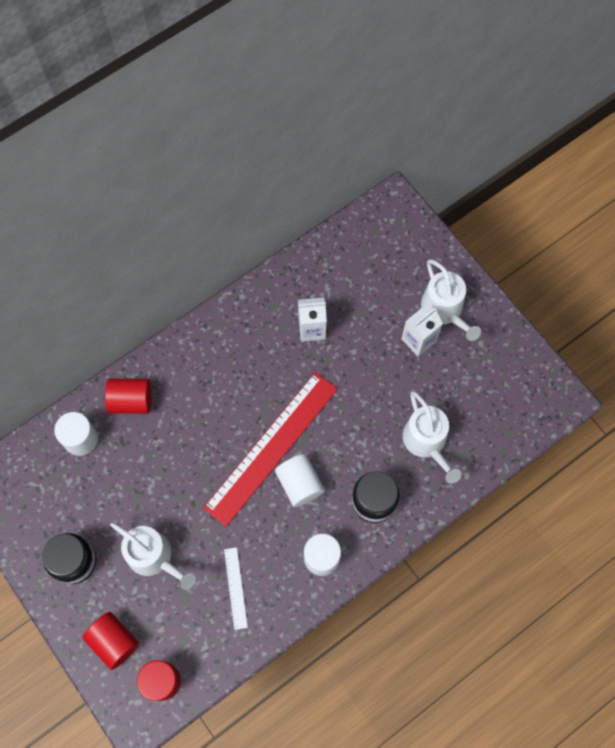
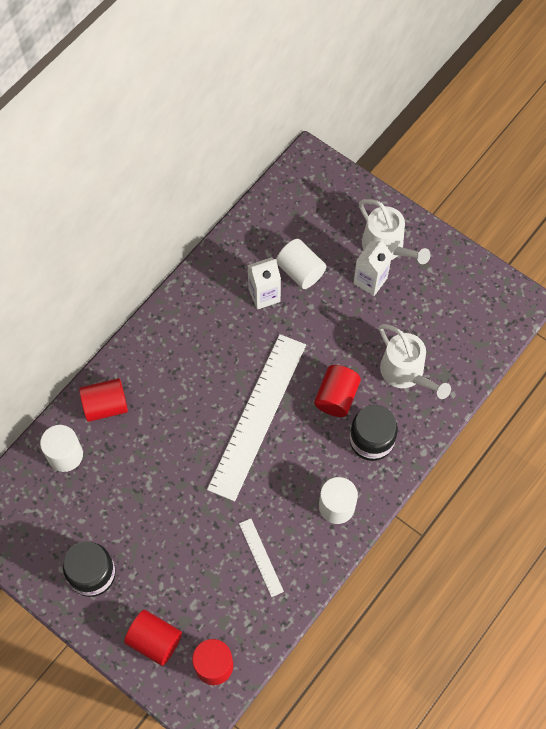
camera: 15 degrees left, 5 degrees down
white watering can [110,522,196,590] -> none
red ruler [203,372,338,527] -> white ruler [207,334,306,502]
white cylinder [275,454,325,507] -> white cylinder moved to [276,239,326,289]
none -> red cylinder [314,365,361,417]

